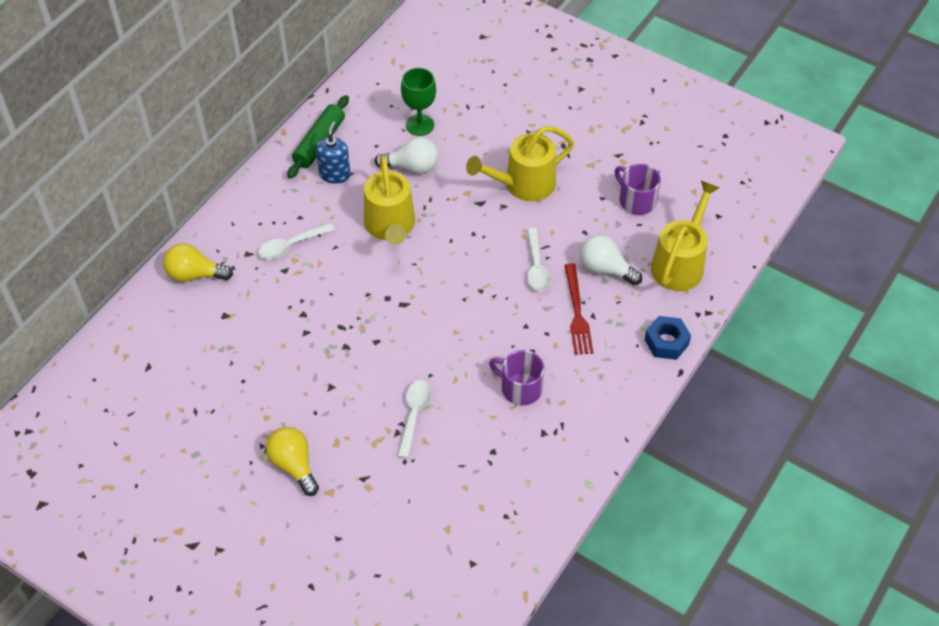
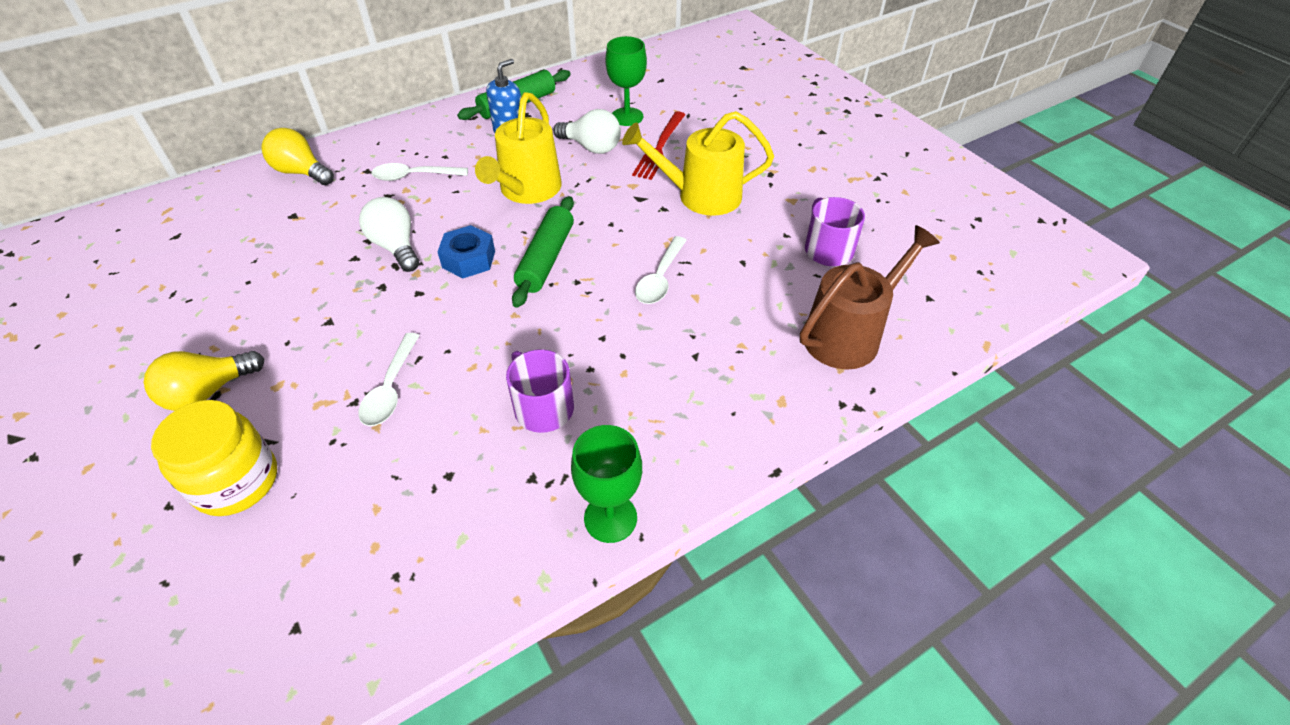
camera: 25 degrees right, 5 degrees down
yellow light bulb [266,427,319,496] -> yellow light bulb turned 120 degrees counterclockwise [144,351,264,411]
white spoon [397,380,431,458] -> white spoon turned 150 degrees clockwise [358,333,420,426]
red fork [565,263,593,355] -> red fork moved to [632,111,685,180]
white light bulb [580,235,642,285] -> white light bulb moved to [359,197,419,272]
blue nut [645,316,691,360] -> blue nut moved to [437,225,495,278]
yellow watering can [651,181,720,291] -> brown watering can [800,225,940,370]
none -> yellow jar [151,400,277,516]
none -> green rolling pin [512,196,574,308]
none -> green goblet [571,425,642,543]

